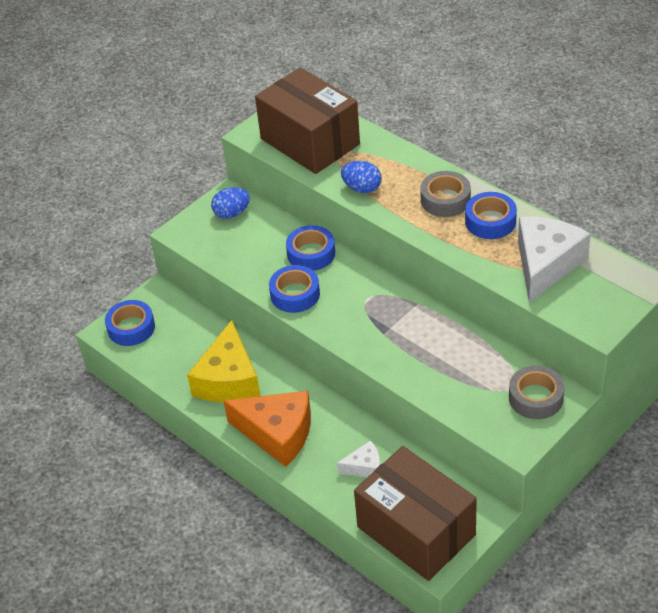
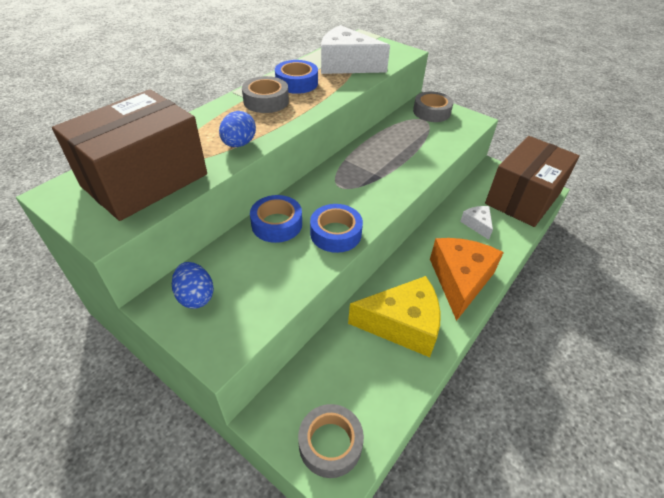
camera: 100 degrees left, 0 degrees up
blue tape [105,300,155,346] -> grey tape [298,404,364,478]

